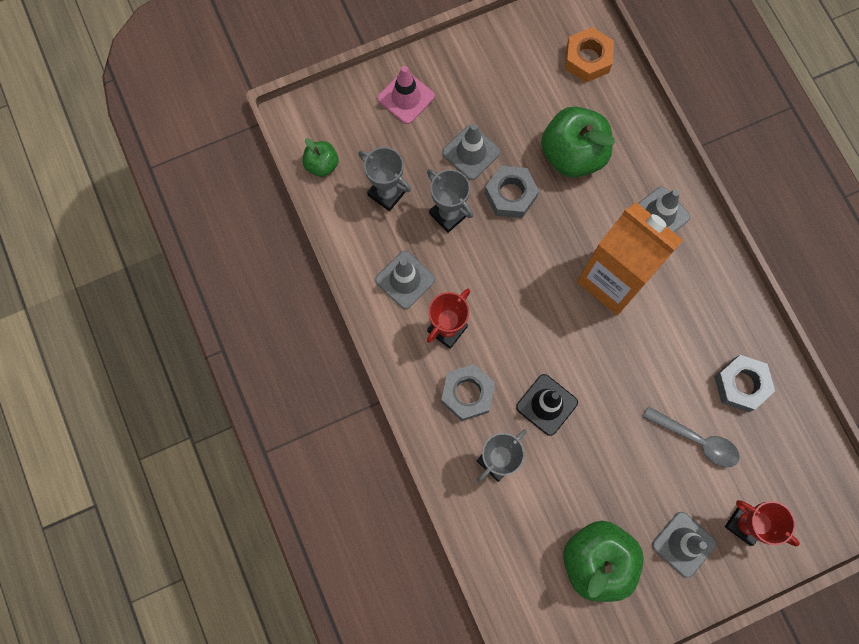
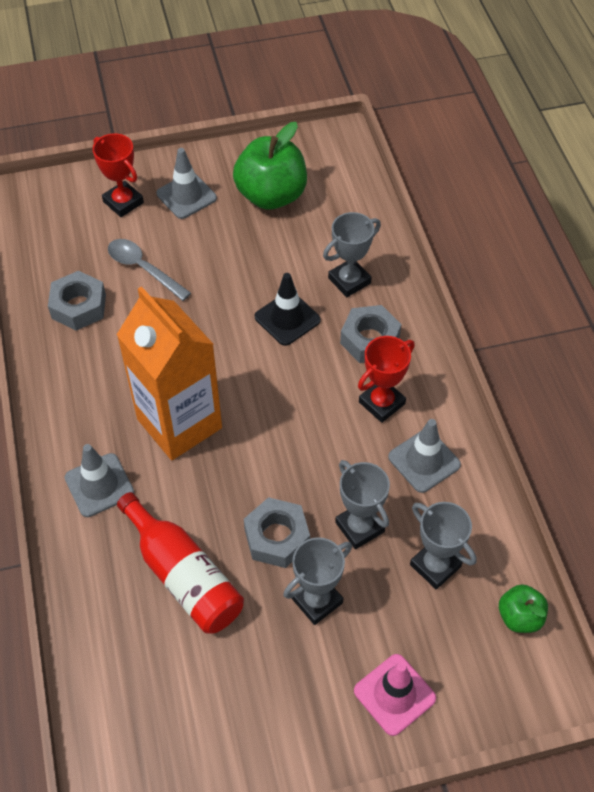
camera: 170 degrees left, 20 degrees down
grey traffic cone [442,124,500,180] -> grey trophy [283,537,352,625]
green apple [541,106,615,178] -> red bottle [117,492,244,634]
orange nut [565,27,614,82] -> none

